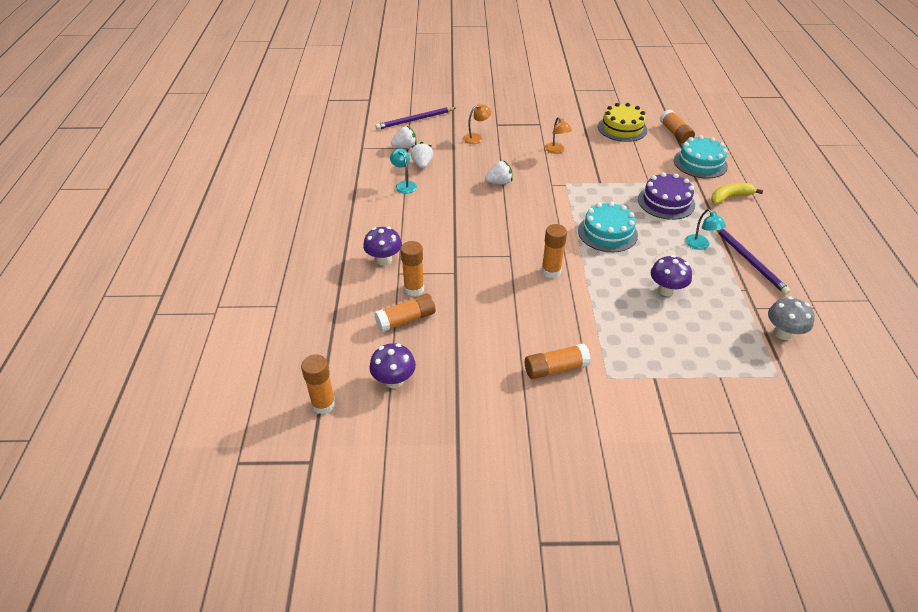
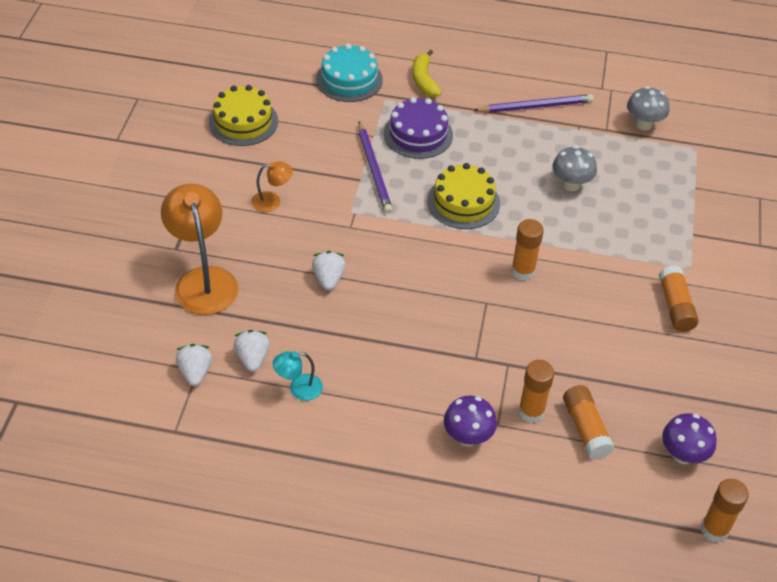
camera: 80 degrees left, 5 degrees up
purple pencil [375,107,457,130] -> purple pencil moved to [358,122,393,213]
white strawberry [411,142,433,169] -> white strawberry turned 75 degrees clockwise [234,330,270,372]
orange lamp [463,104,491,144] -> orange lamp [161,184,238,315], size x2.05
turquoise cake [578,202,638,252] -> yellow cake [427,163,500,229]
purple mushroom [651,255,692,296] -> grey mushroom [552,146,597,191]
orange glue stick [660,110,695,144] -> none
turquoise lamp [685,209,726,250] -> none

